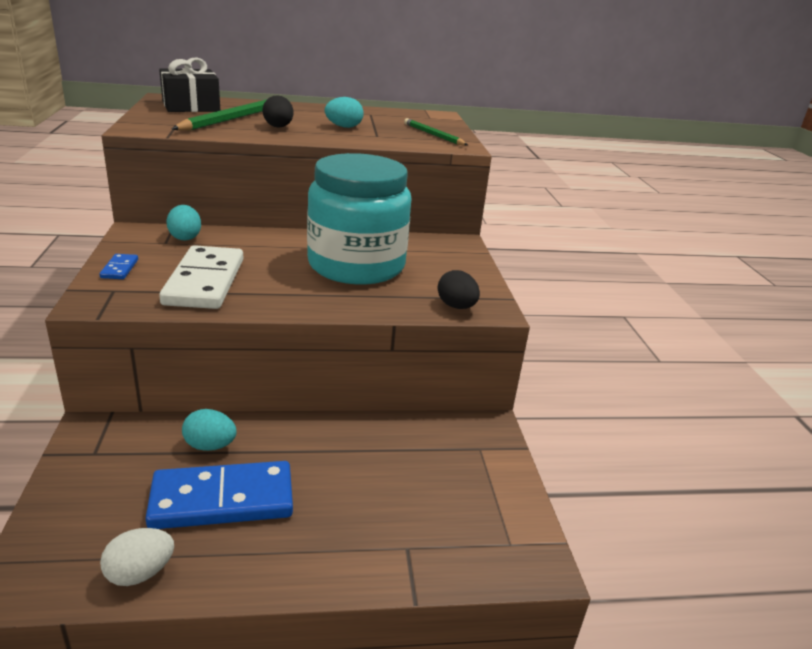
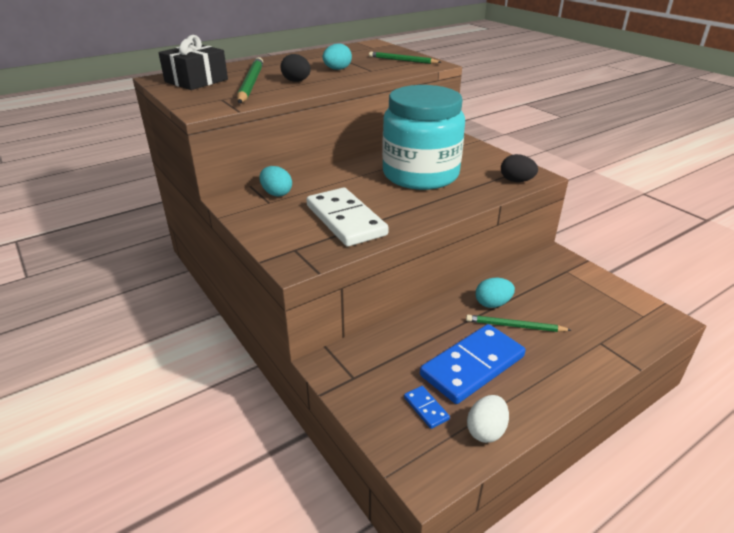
camera: 25 degrees left, 5 degrees up
blue domino [99,254,138,279] -> blue domino moved to [404,386,450,429]
turquoise egg [182,409,237,451] -> turquoise egg moved to [476,278,515,308]
none -> green pencil [466,315,571,332]

